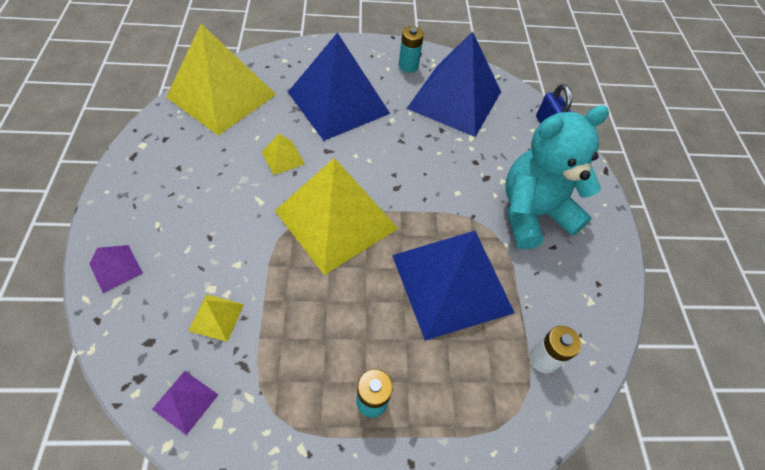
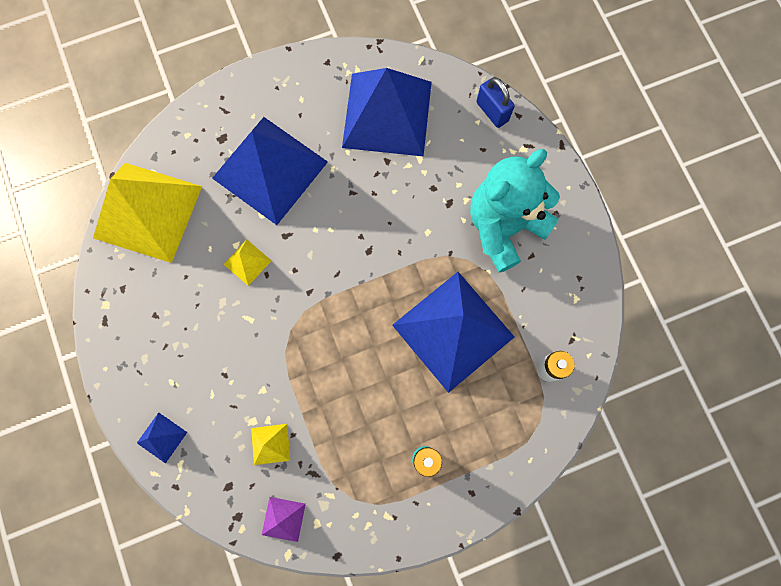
camera: 15 degrees left, 20 degrees up
purple pyramid [89,245,143,293] -> blue pyramid [137,412,187,464]
yellow pyramid [275,158,398,275] -> none
turquoise battery [399,26,424,73] -> none

